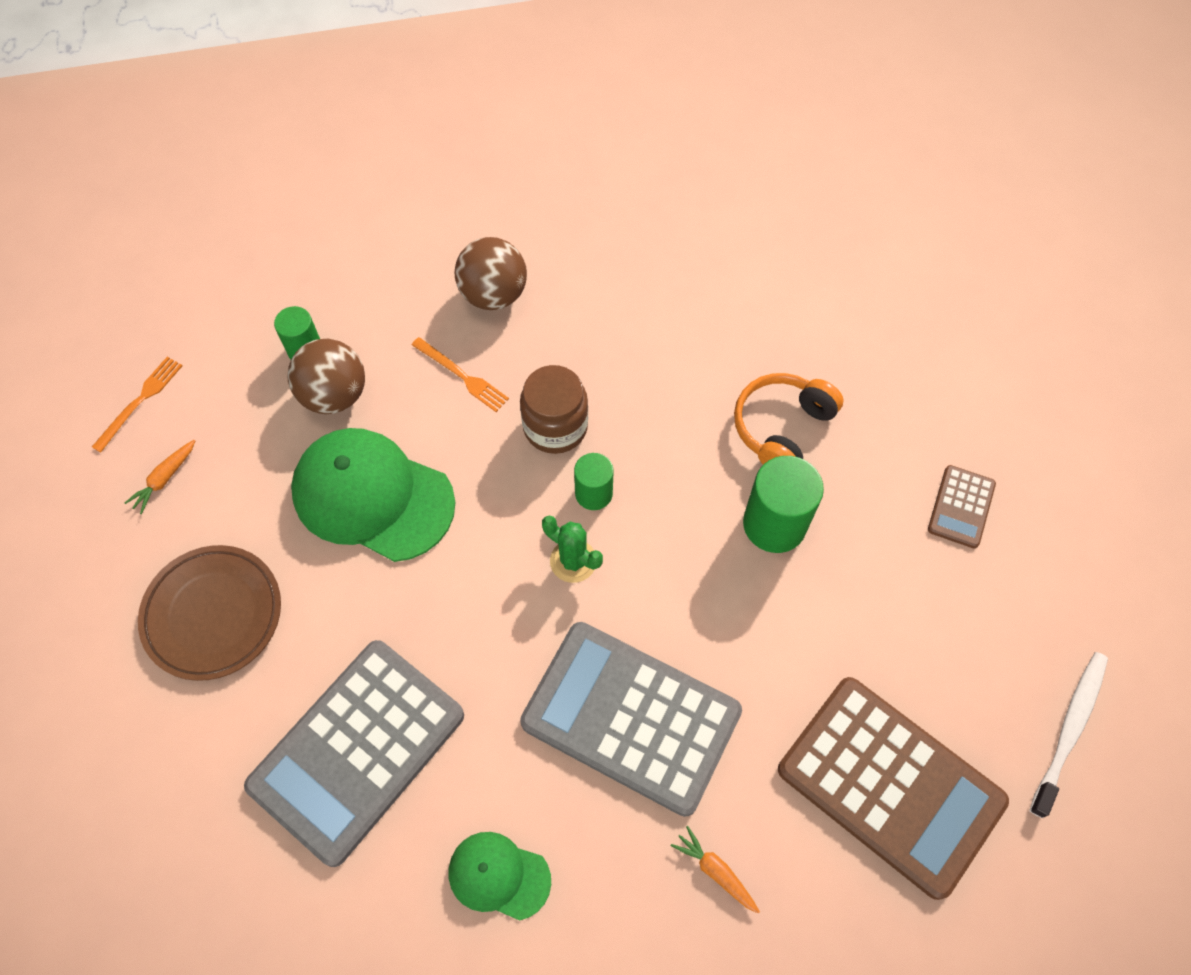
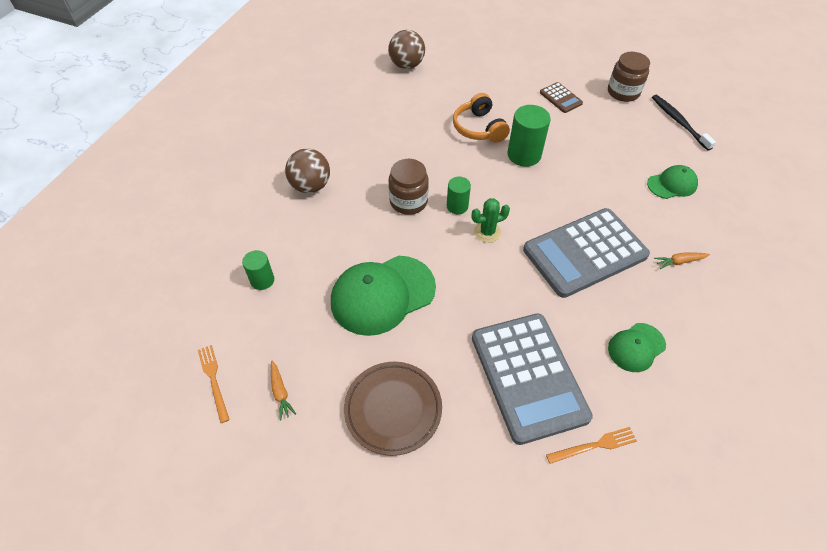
camera: 55 degrees left, 10 degrees down
brown ball [287,339,365,414] -> brown ball moved to [388,30,425,69]
orange fork [412,337,509,412] -> orange fork moved to [546,427,637,464]
brown calculator [778,677,1009,900] -> green cap [647,165,698,199]
white toothbrush [1029,652,1108,818] -> black toothbrush [652,95,716,151]
none -> brown jar [608,52,650,102]

